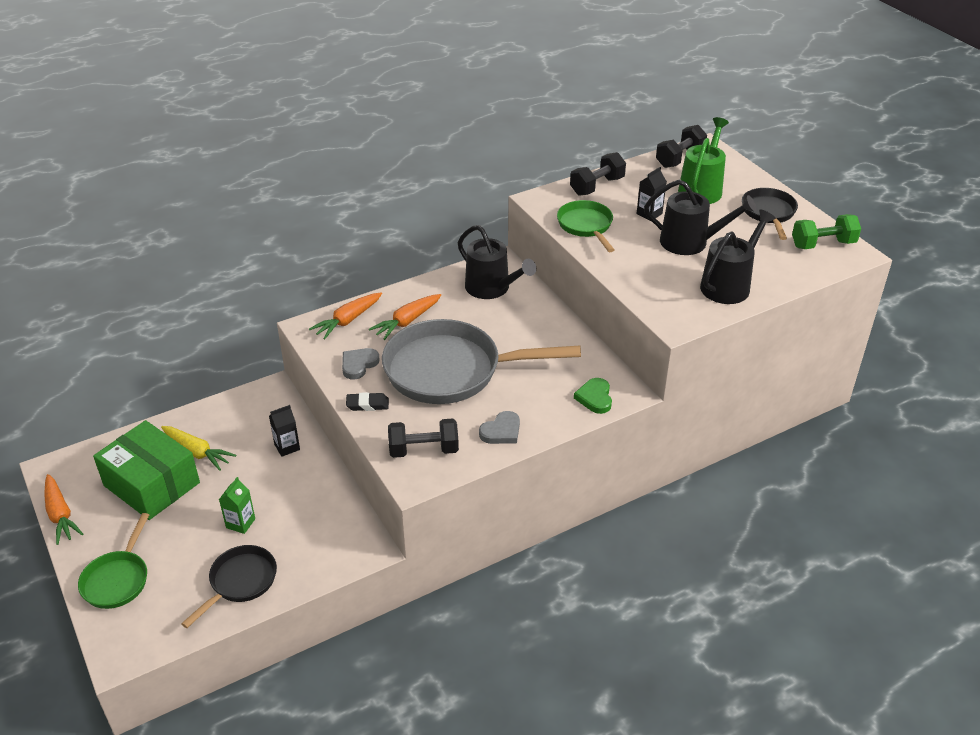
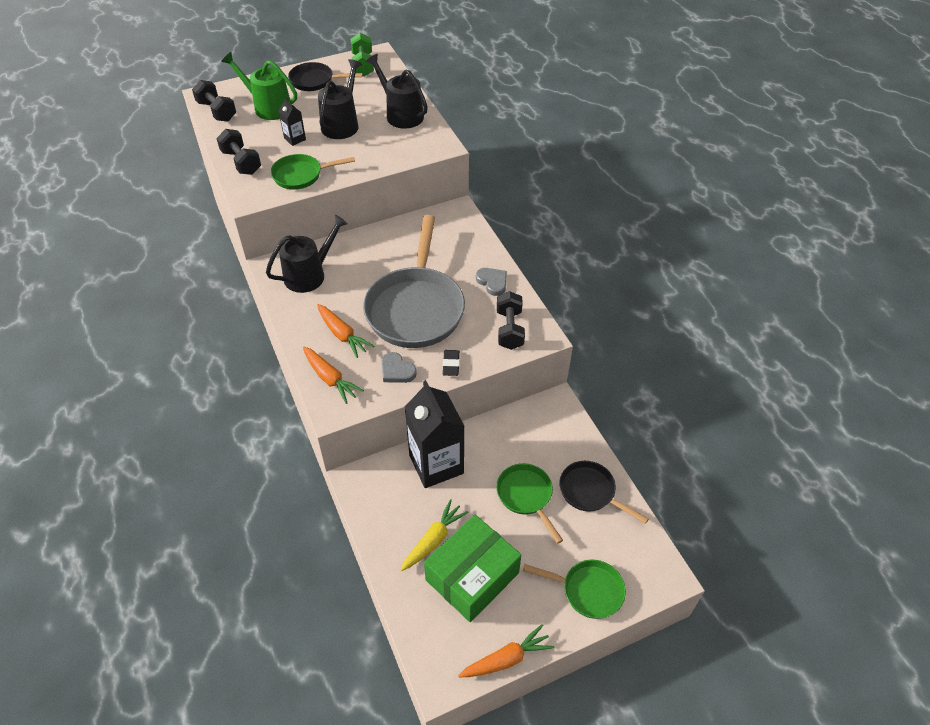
camera: 85 degrees left, 10 degrees up
green carton [219,477,255,534] -> green pan [496,463,563,544]
black carton [269,405,300,457] -> black carton [405,380,465,488], size x2.29
green heart [574,378,612,414] -> none

